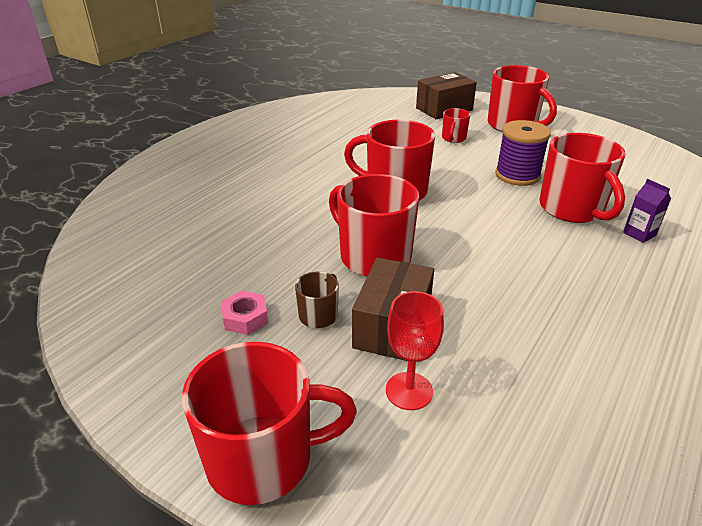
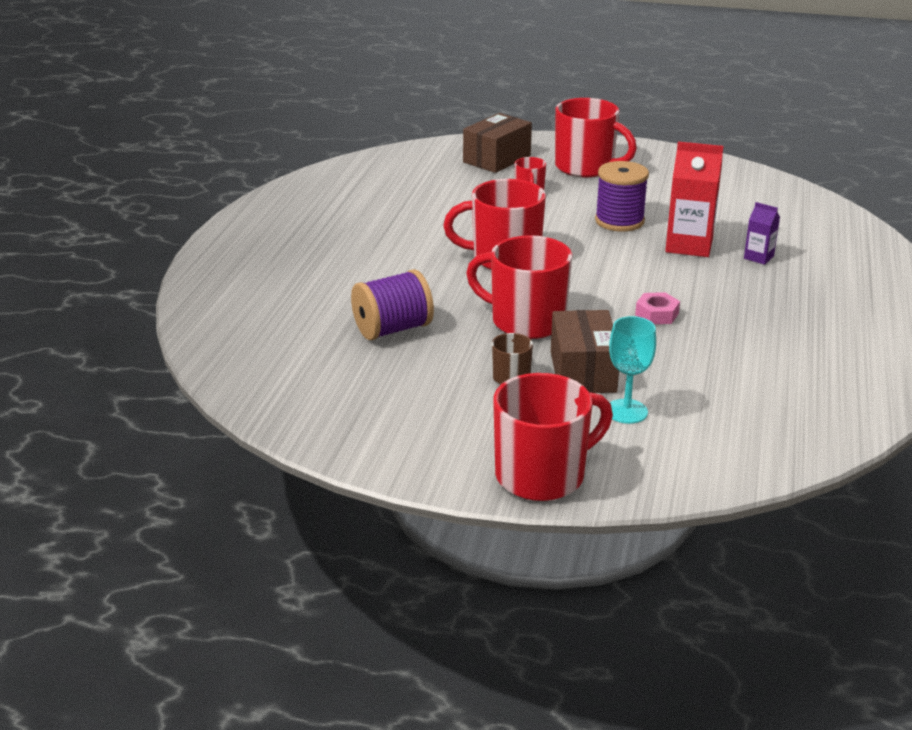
camera: 20 degrees left, 5 degrees down
pink nut [221,291,268,335] -> pink nut moved to [635,292,680,324]
red goblet [386,291,444,410] -> turquoise goblet [609,316,656,424]
red mug [539,133,626,223] -> red carton [665,141,723,257]
none -> purple spool [351,269,434,340]

